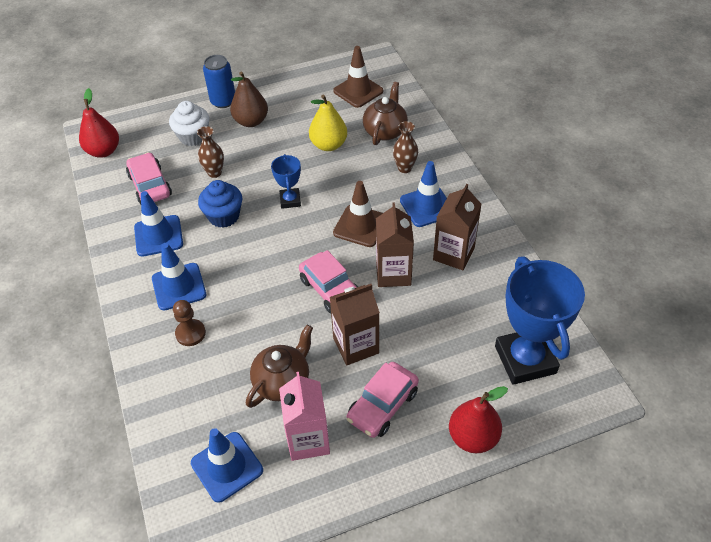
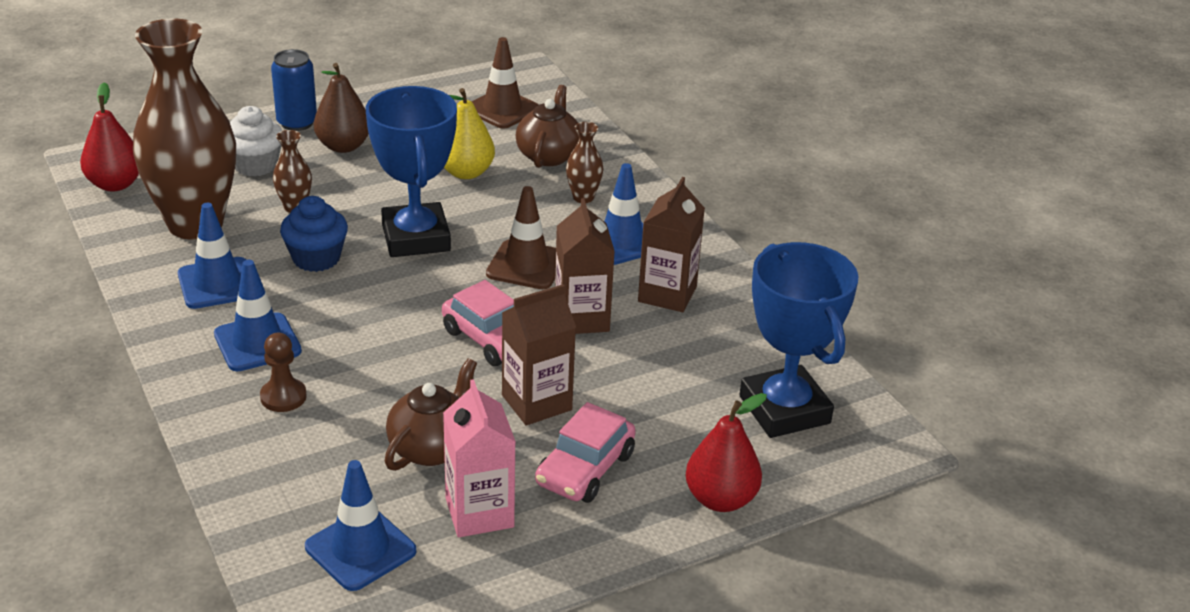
camera: 10 degrees left, 15 degrees down
pink car [126,152,172,204] -> brown vase [133,19,236,239]
blue trophy [271,154,301,209] -> blue trophy [366,86,457,257], size x2.02

